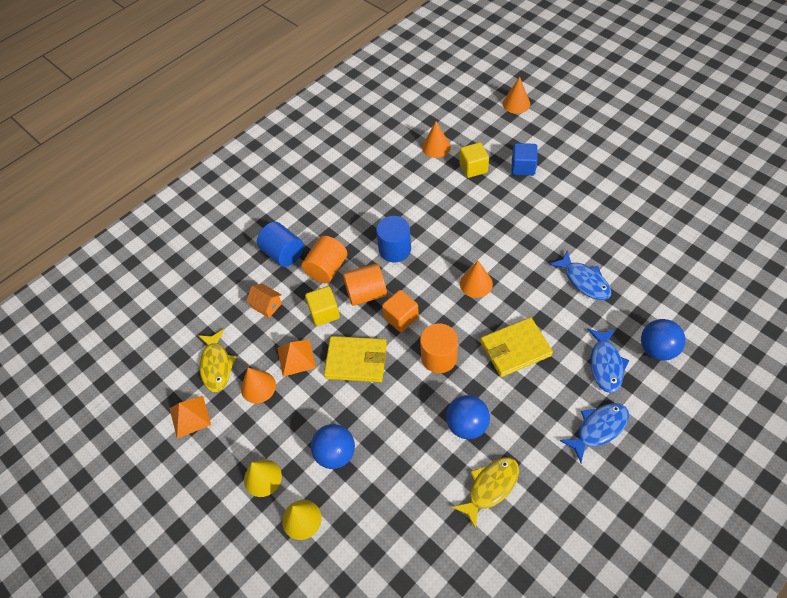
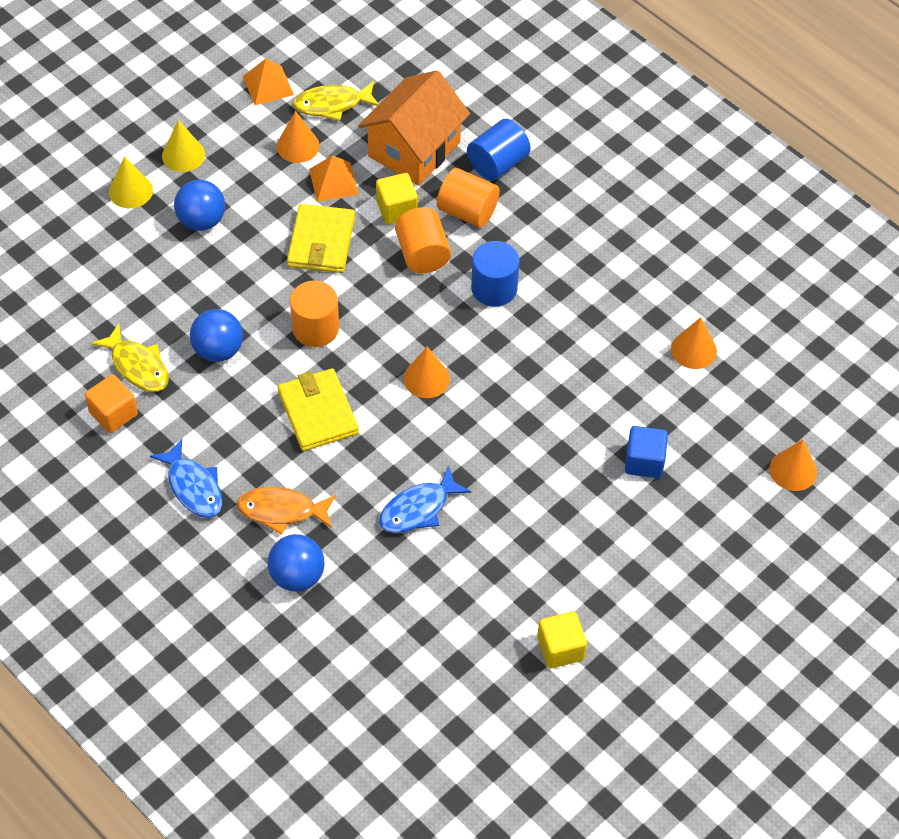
camera: 85 degrees right, 0 degrees up
orange house [246,284,282,318] -> orange house [358,70,470,186], size x2.38
orange cube [382,290,419,332] -> orange cube moved to [85,374,138,433]
yellow cube [459,142,489,178] -> yellow cube moved to [537,611,587,669]
blue fish [588,329,629,393] -> orange fish [237,487,336,535]

